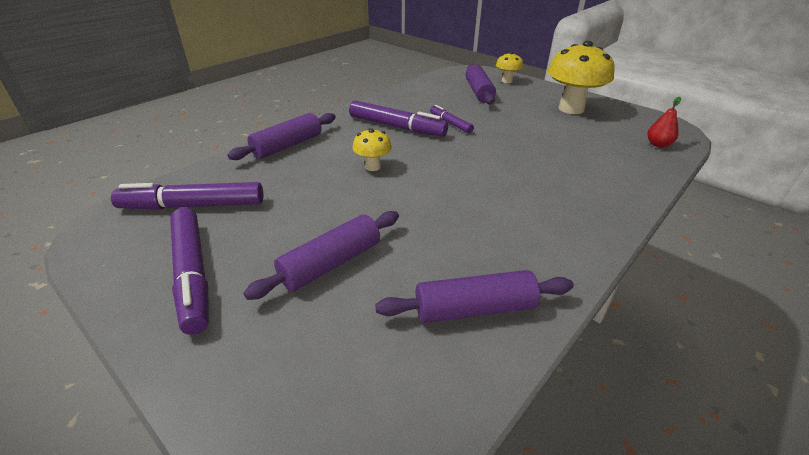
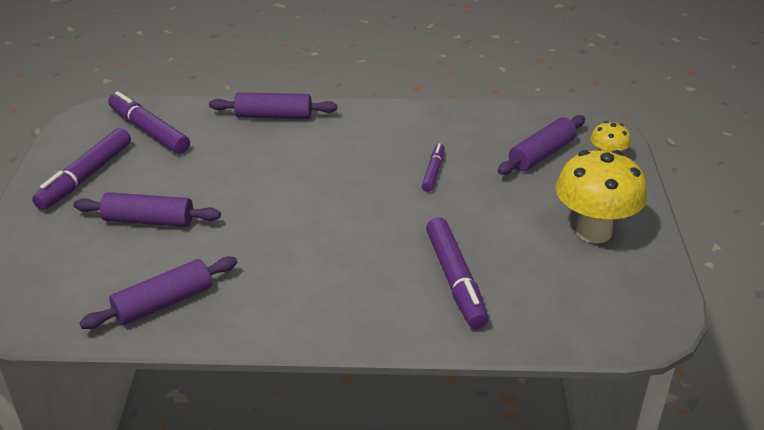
camera: 50 degrees right, 0 degrees up
purple marker [349,100,448,137] -> purple marker moved to [426,217,488,329]
yellow mushroom [352,128,392,171] -> none
purple rolling pin [375,270,574,323] -> purple rolling pin turned 75 degrees counterclockwise [79,257,237,329]
red pear [647,97,681,148] -> none

